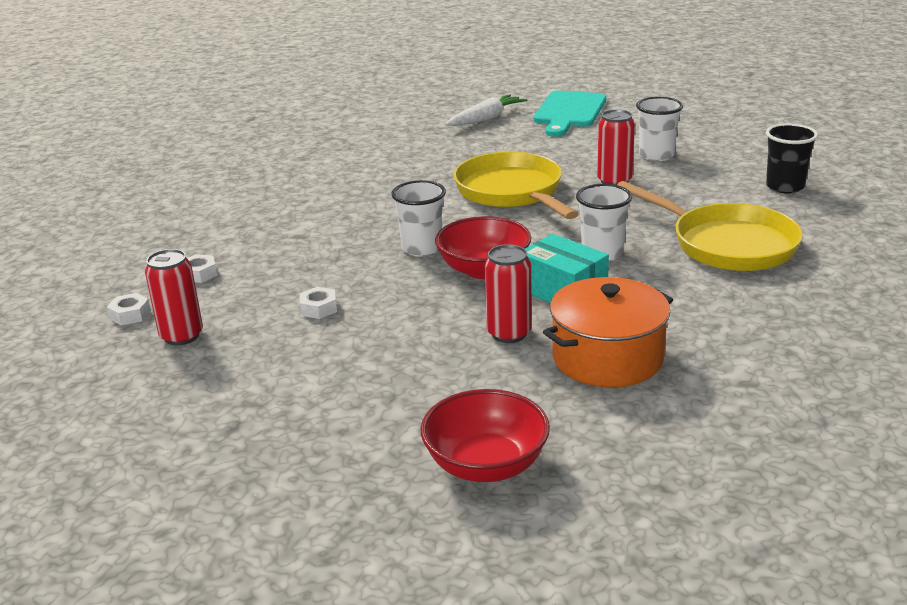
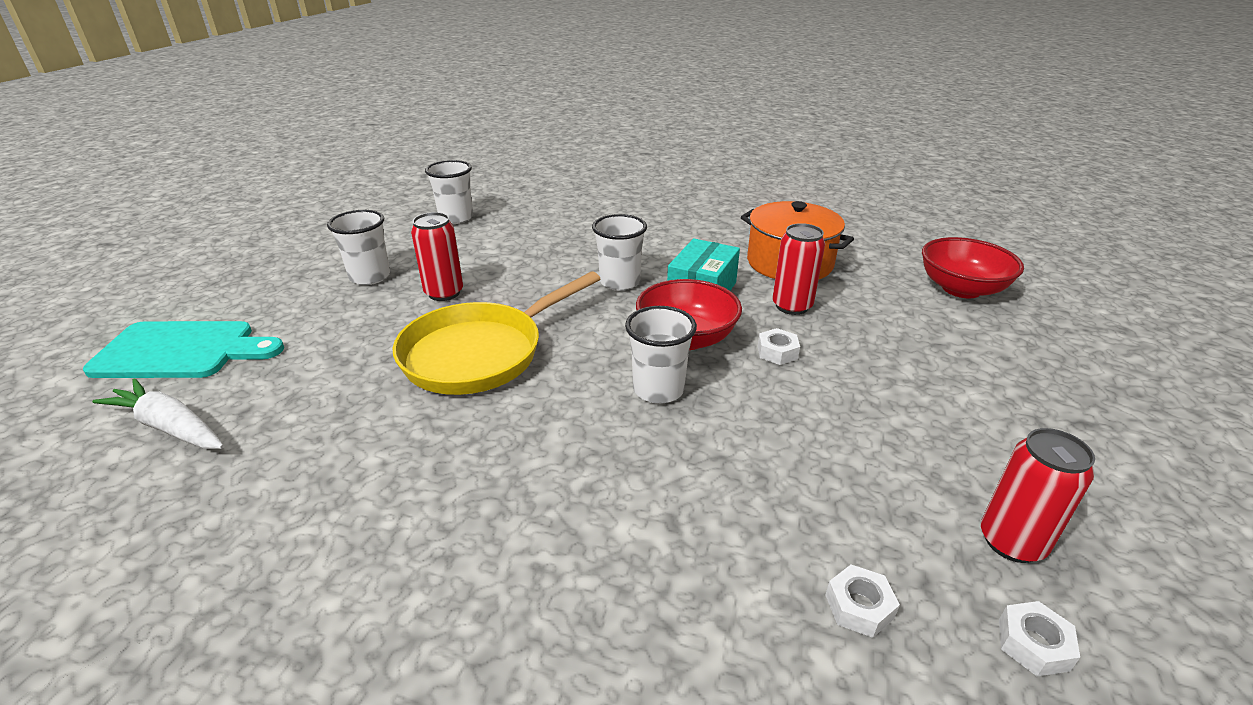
camera: 110 degrees left, 5 degrees up
white nut [300,287,337,319] -> white nut moved to [758,328,800,365]
yellow pan [617,181,803,271] -> none
black cup [766,124,818,193] -> white cup [425,160,473,224]

